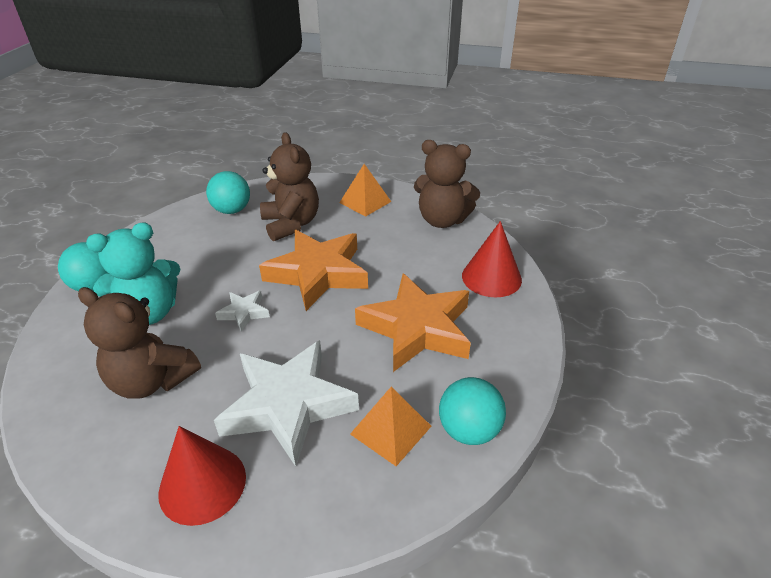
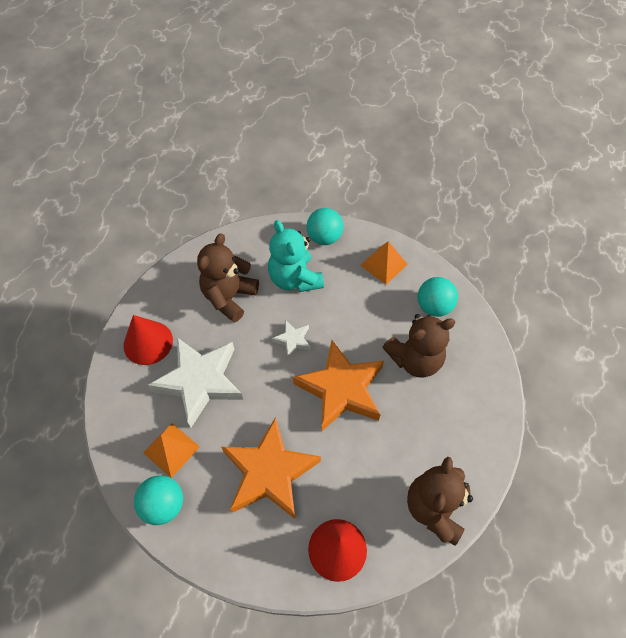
camera: 90 degrees right, 20 degrees up
orange pyramid [339,164,391,217] -> orange pyramid moved to [360,241,408,285]

